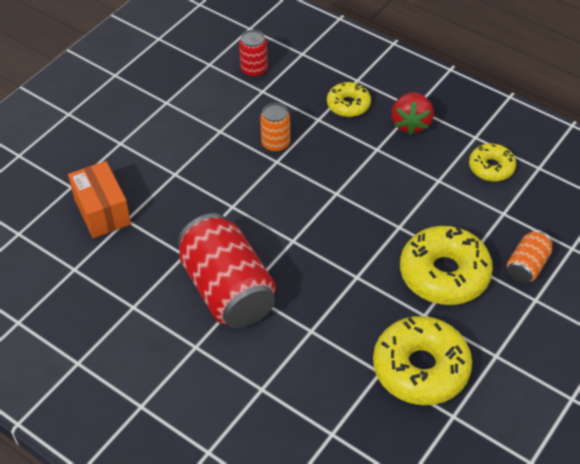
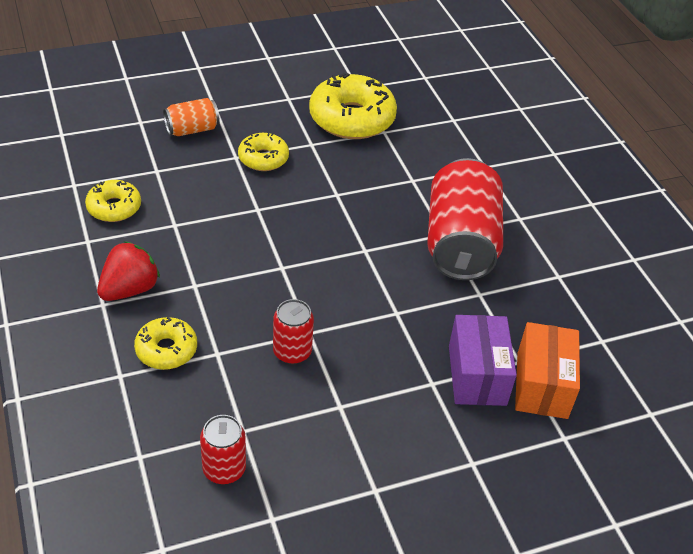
camera: 150 degrees left, 5 degrees down
orange can [260,103,290,152] -> red can [273,299,314,364]
yellow donut [400,226,493,305] -> yellow donut [238,133,289,171], size x0.55
none -> purple box [449,315,517,406]

